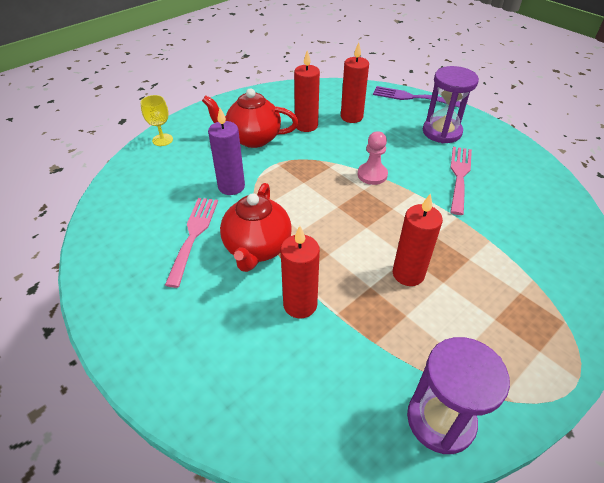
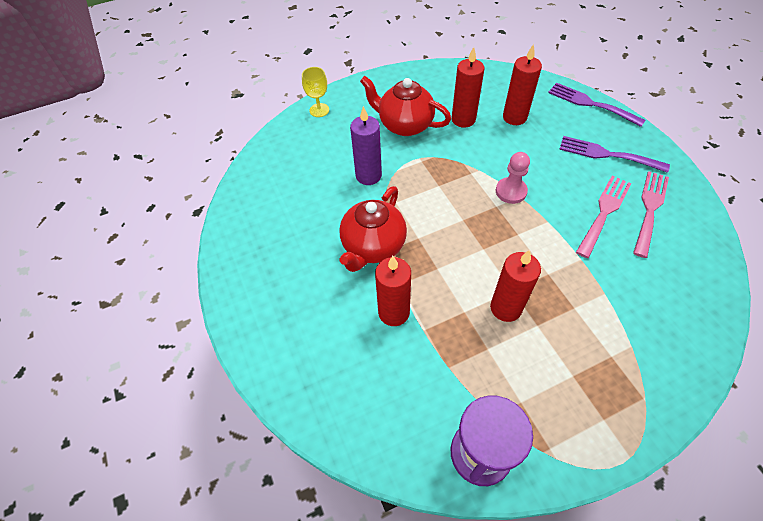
camera: 20 degrees right, 10 degrees up
pink fork [165,198,218,288] -> pink fork moved to [633,171,669,258]
purple hourglass [423,66,479,143] -> purple fork [559,136,670,173]

